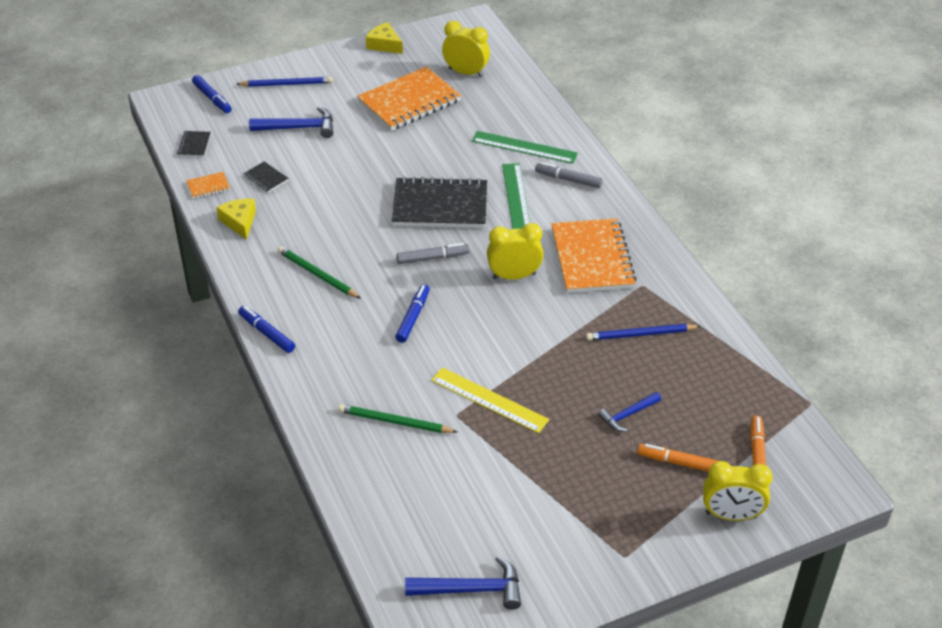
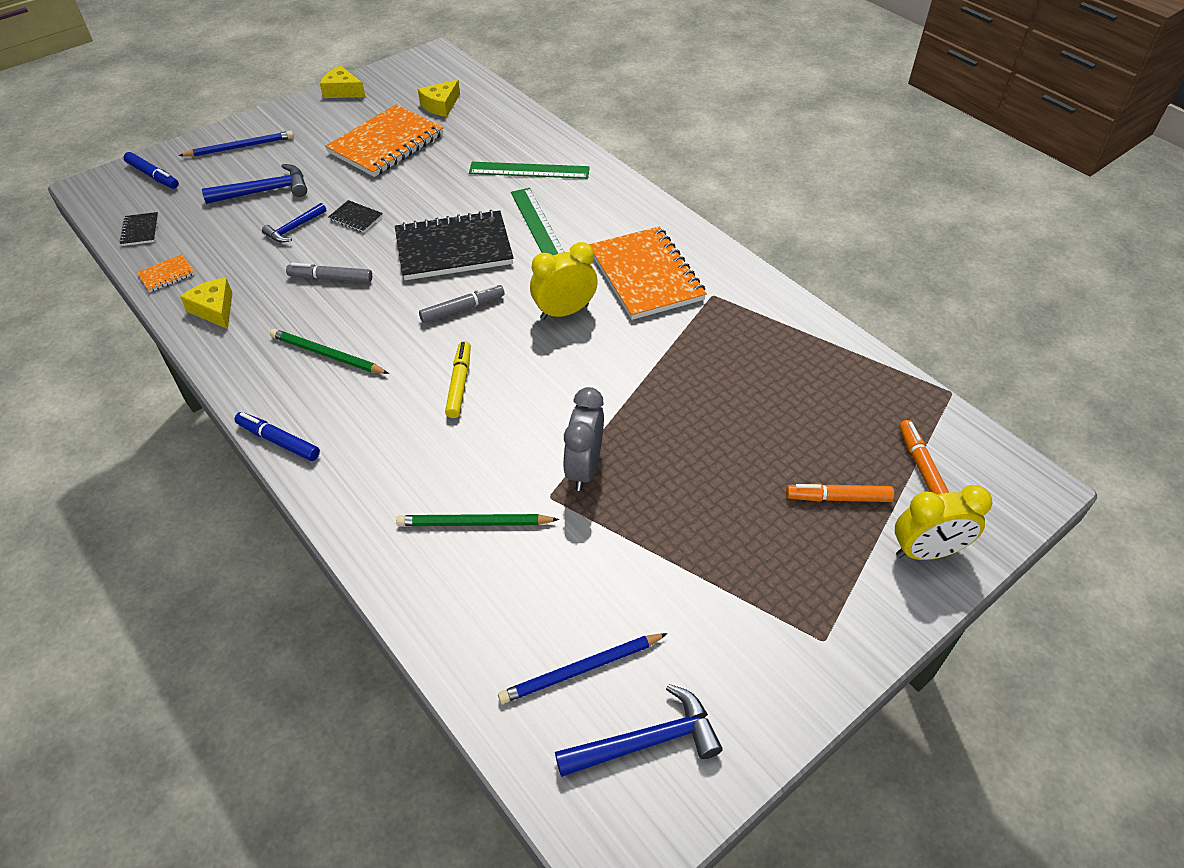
camera: 15 degrees left, 5 degrees up
black notebook [243,161,289,192] -> black notebook moved to [328,200,383,233]
blue marker [395,284,430,343] -> yellow marker [445,341,471,418]
yellow ruler [431,367,549,433] -> grey clock [563,387,604,491]
yellow clock [442,21,490,77] -> yellow cheese [418,79,460,117]
grey marker [535,162,603,188] -> grey marker moved to [286,263,372,283]
blue pencil [586,324,701,341] -> blue pencil moved to [498,633,668,704]
blue hammer [598,392,661,431] -> blue hammer moved to [262,203,326,243]

